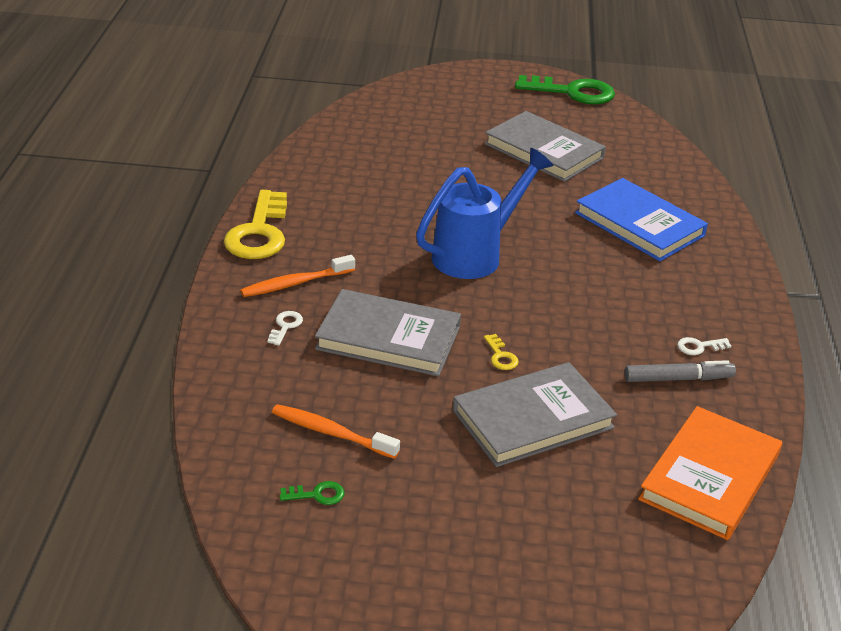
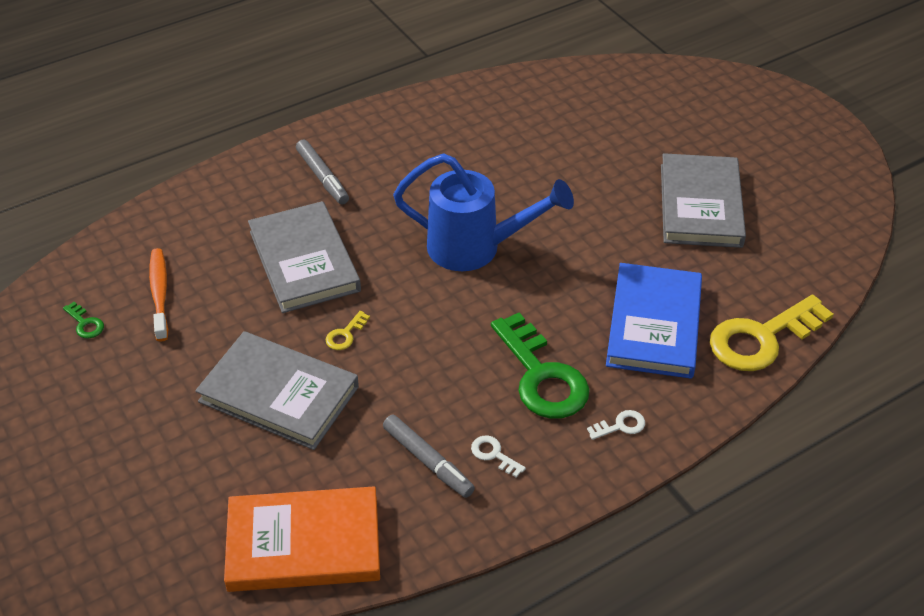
camera: 55 degrees right, 10 degrees up
yellow key [224,190,287,259] -> yellow key moved to [710,295,834,371]
orange toothbrush [240,255,355,297] -> grey marker [296,139,349,205]
white key [267,311,303,345] -> white key moved to [587,410,645,440]
green key [515,75,615,105] -> green key moved to [491,313,590,419]

